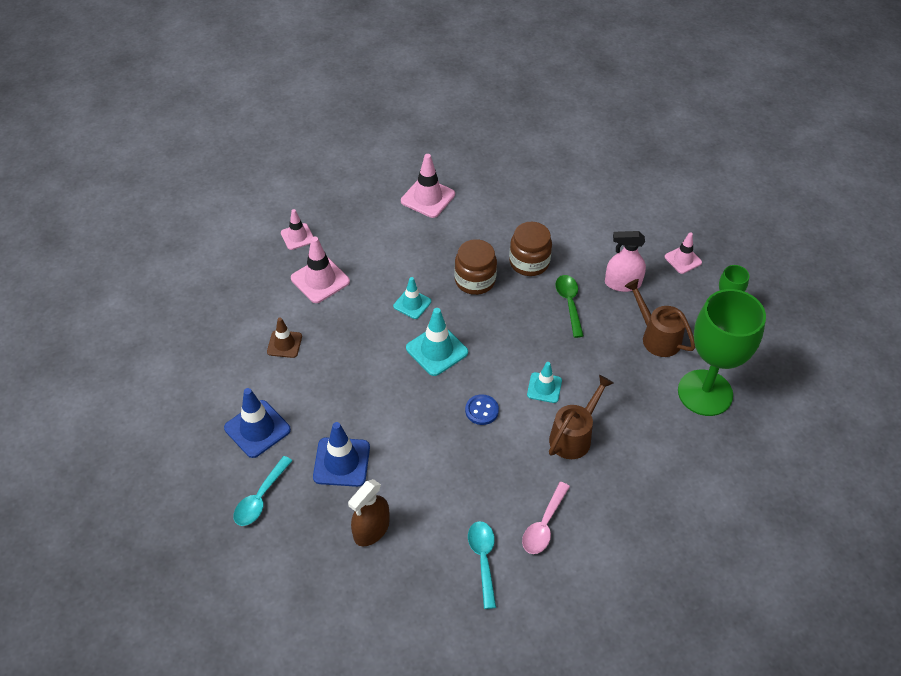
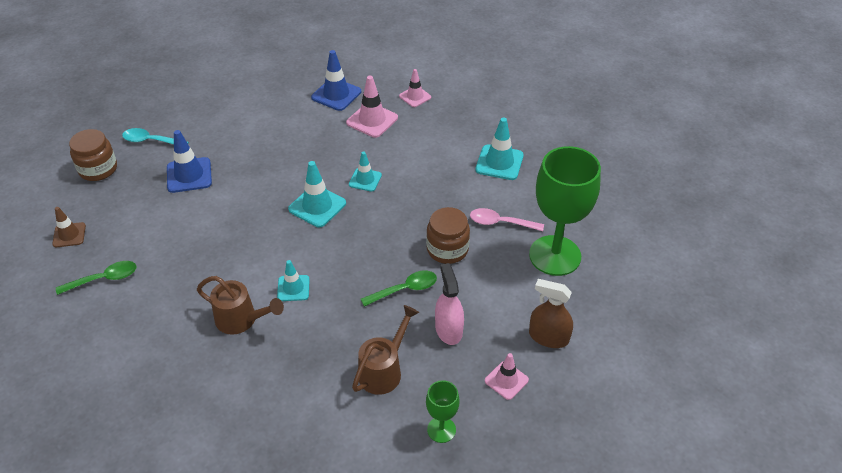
camera: 75 degrees right, 5 degrees down
blue traffic cone [224,388,291,458] -> blue traffic cone moved to [311,50,361,111]
brown traffic cone [267,318,302,358] -> brown traffic cone moved to [52,207,86,247]
brown spray bottle [348,479,389,546] -> brown spray bottle moved to [529,279,573,348]
pink traffic cone [401,154,455,218] -> turquoise traffic cone [475,117,524,180]
brown jar [454,239,497,295] -> brown jar moved to [69,129,117,181]
blue button [465,394,499,425] -> none
turquoise spoon [468,521,496,609] -> green spoon [56,261,136,295]
pink spoon [522,482,570,554] -> pink spoon moved to [470,208,544,231]
green goblet [678,289,766,416] -> green goblet moved to [529,146,601,276]

